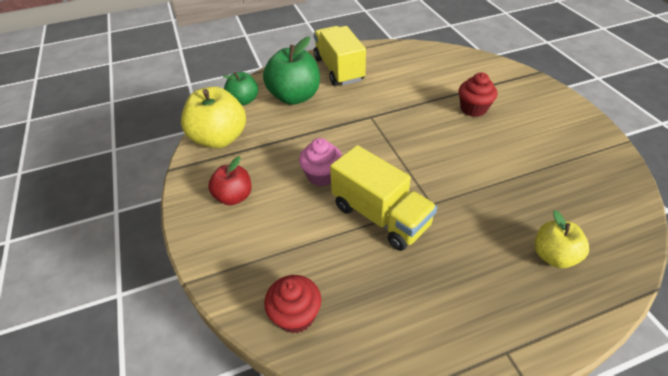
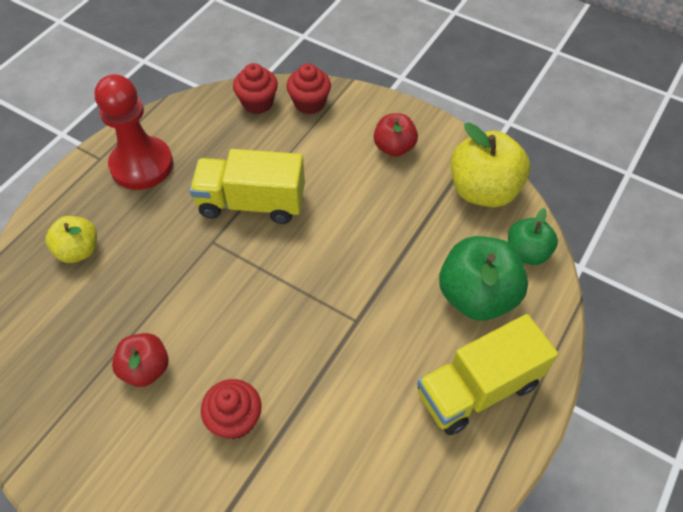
camera: 140 degrees right, 10 degrees up
pink cupcake [299,138,342,186] -> none
yellow truck [314,26,366,86] -> yellow truck turned 120 degrees clockwise [417,314,558,435]
none -> red pawn [94,74,173,190]
none -> red apple [112,333,169,387]
none -> red cupcake [286,64,331,115]

